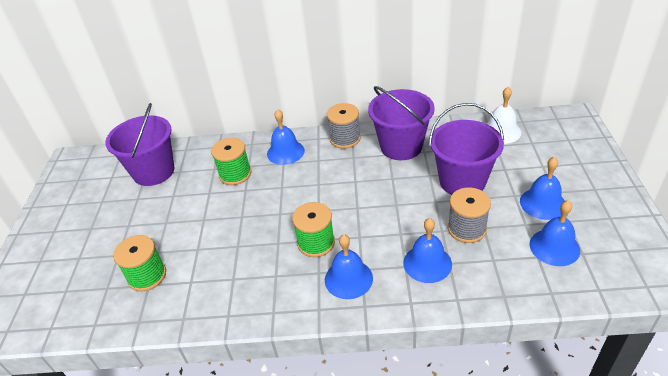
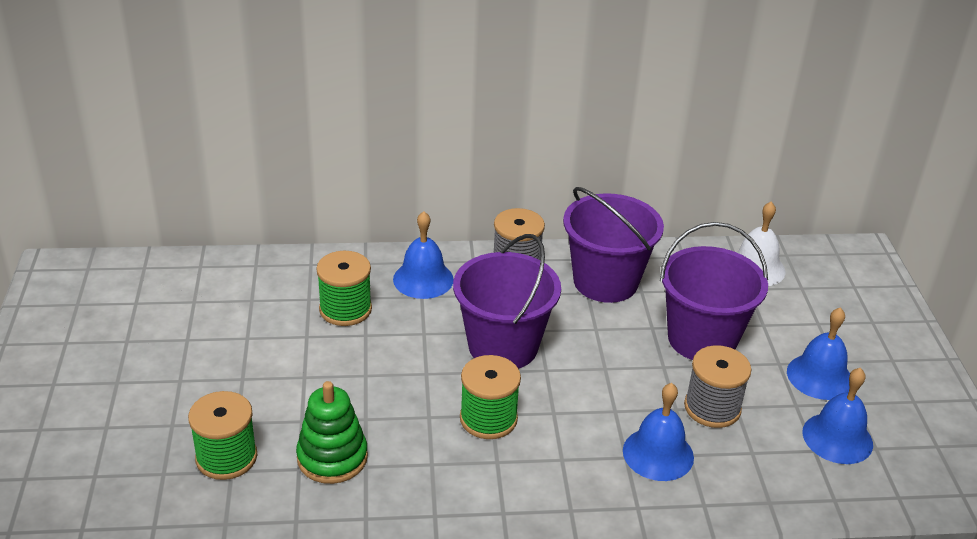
camera: 10 degrees left, 5 degrees down
purple bucket [105,103,174,186] -> purple bucket moved to [453,234,561,369]
blue bell [325,234,373,299] -> none
none -> green stacking toy [296,381,368,484]

